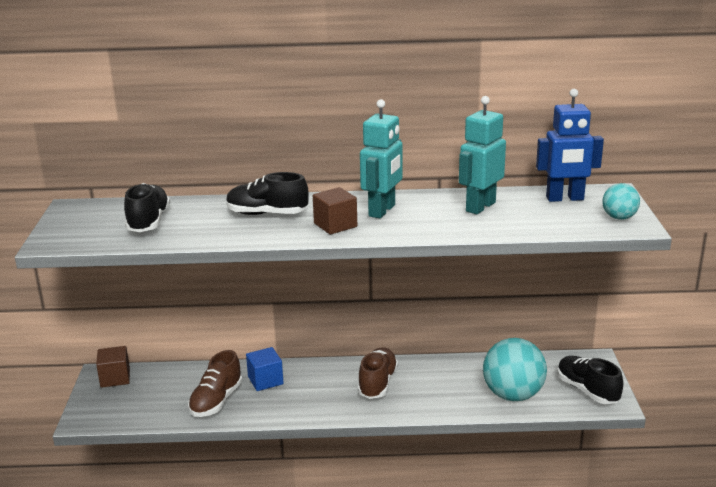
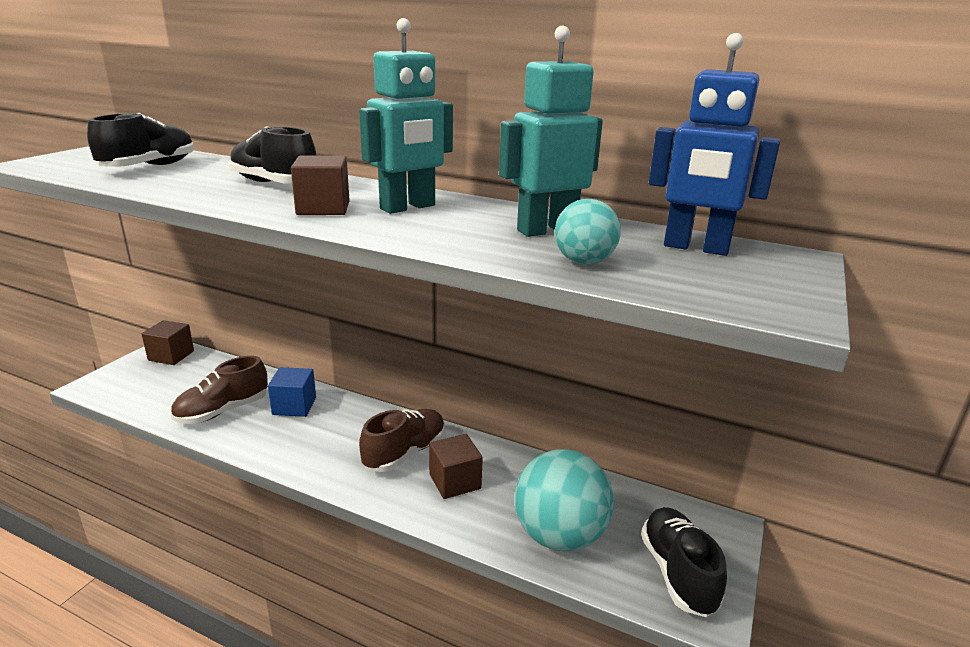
camera: 25 degrees right, 0 degrees up
turquoise ball [603,183,640,220] -> turquoise ball moved to [555,199,621,265]
none -> brown cube [429,434,483,499]

